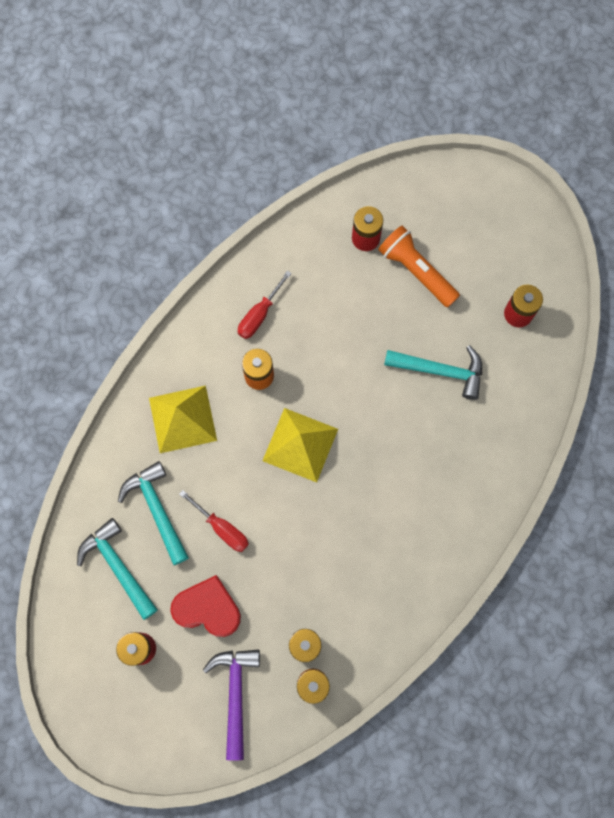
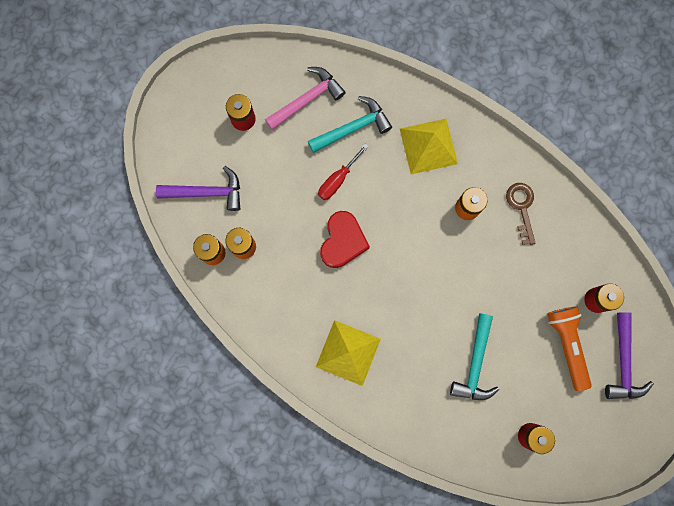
camera: 90 degrees right, 5 degrees up
turquoise hammer [77,518,158,620] -> pink hammer [265,67,346,130]
red heart [170,575,241,637] -> red heart moved to [320,211,370,268]
red screwdriver [238,270,292,339] -> brown key [506,183,535,245]
yellow pyramid [262,408,338,482] -> yellow pyramid moved to [316,320,381,386]
orange flashlight [378,226,460,307] -> orange flashlight turned 60 degrees counterclockwise [547,306,592,391]
none -> purple hammer [605,312,654,399]

